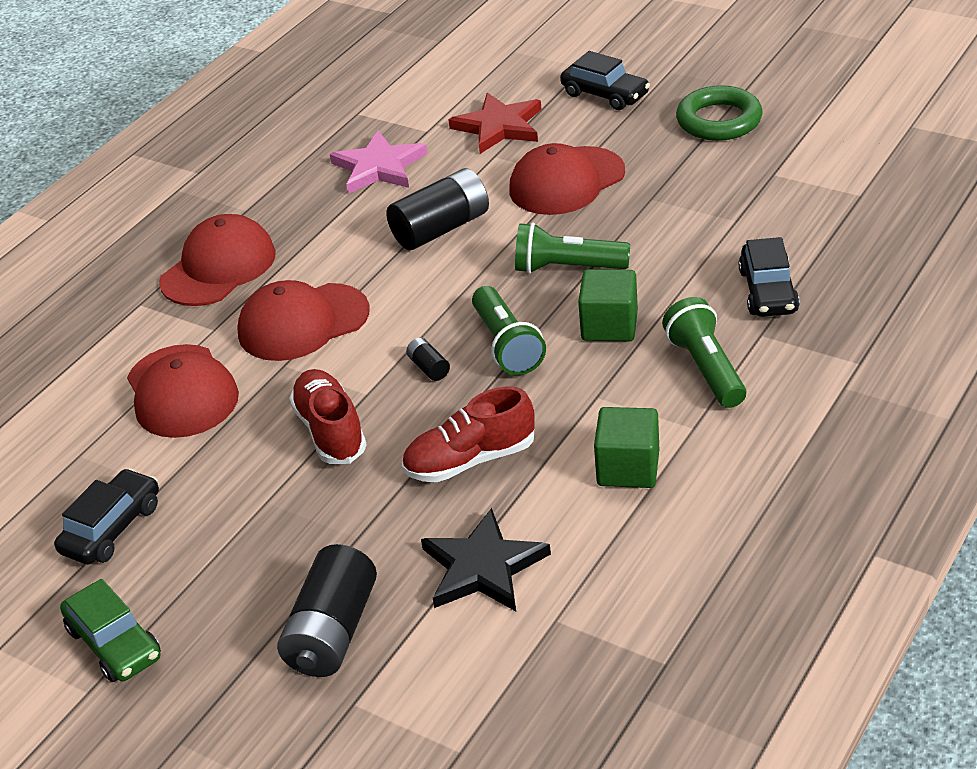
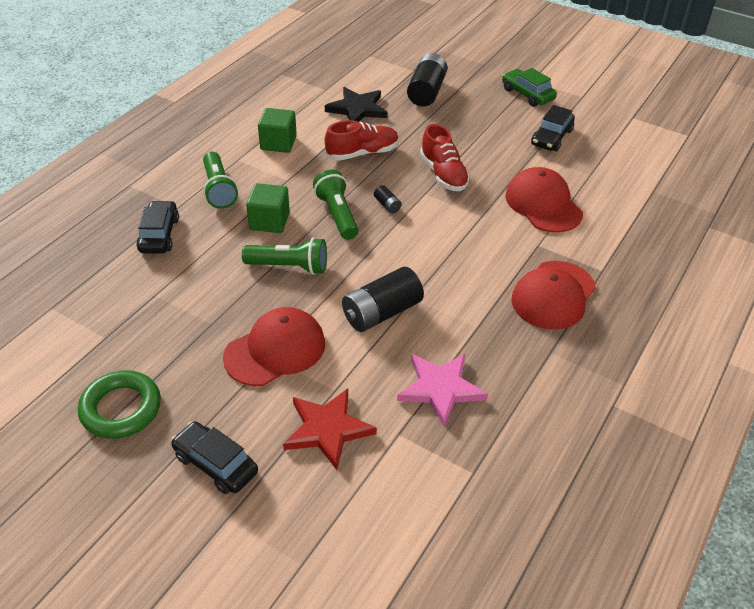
camera: 175 degrees right, 5 degrees up
red cap [237,280,370,361] -> none

